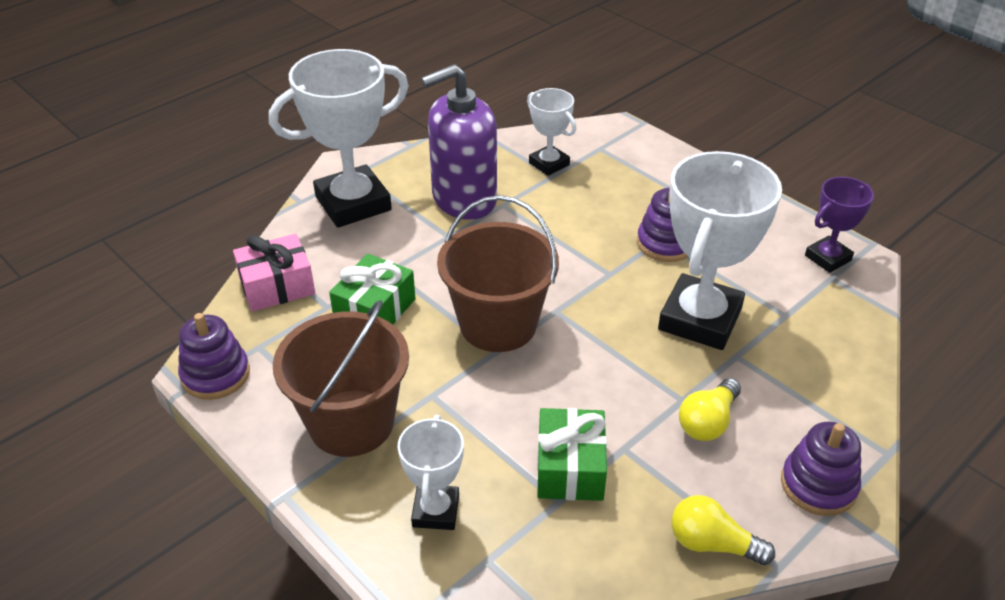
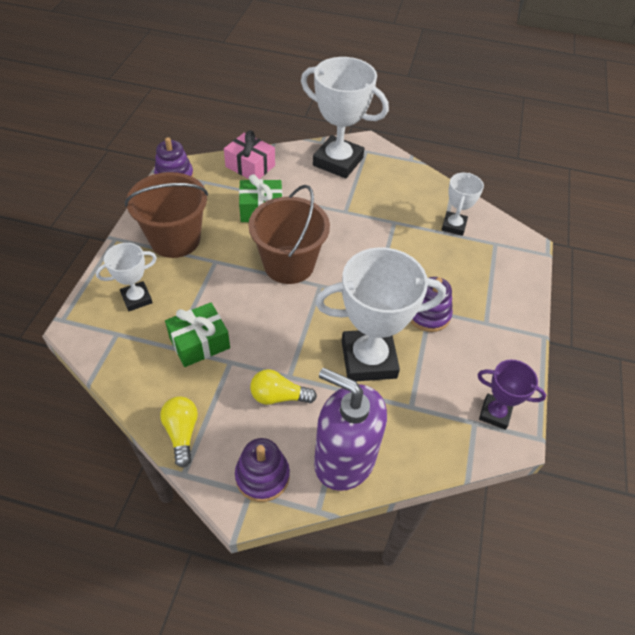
camera: 55 degrees right, 10 degrees up
purple soap dispenser [421,64,497,220] -> purple soap dispenser moved to [314,368,387,491]

